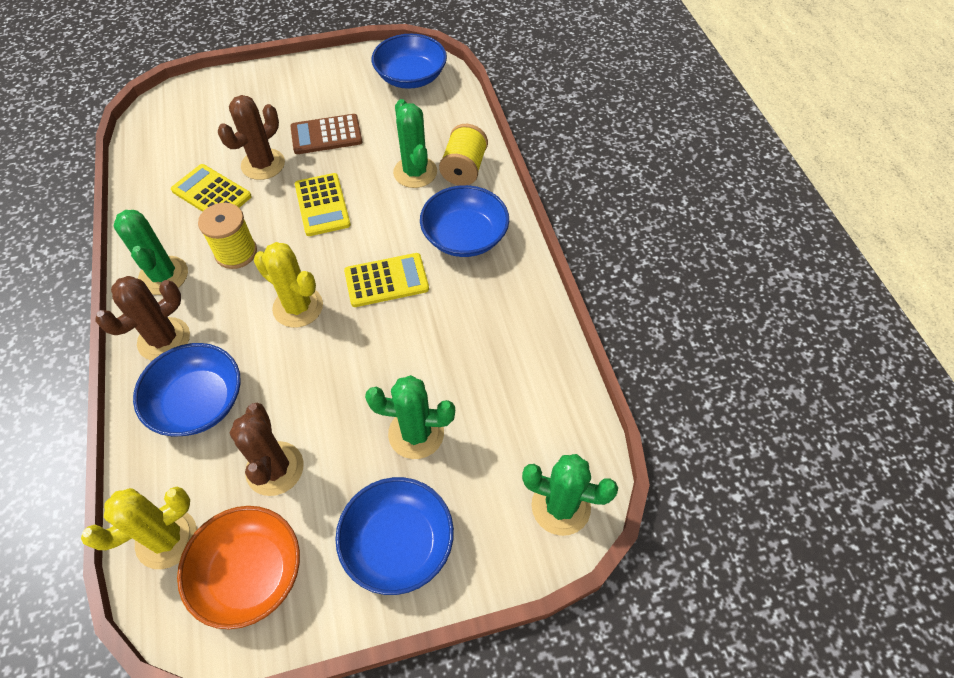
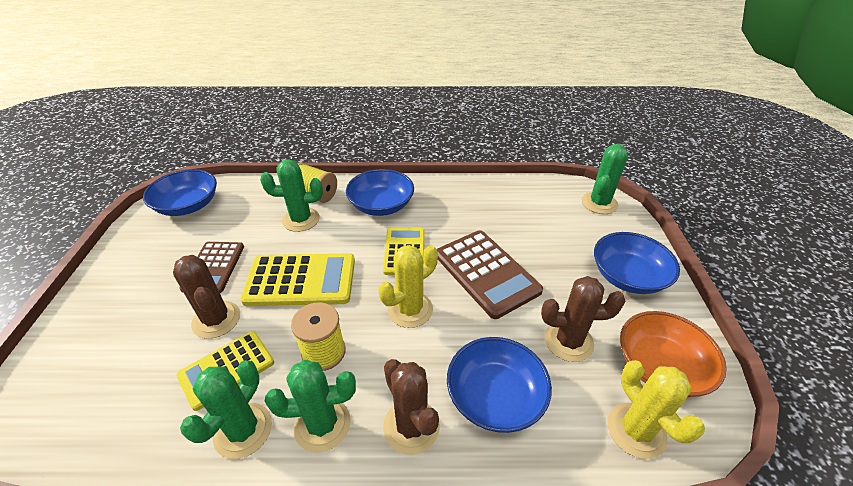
camera: 75 degrees left, 15 degrees down
yellow calculator [295,173,351,236] -> yellow calculator [240,253,355,306], size x1.51
green cactus [365,375,455,459] -> green cactus moved to [180,360,272,459]
none -> brown calculator [437,230,543,319]

